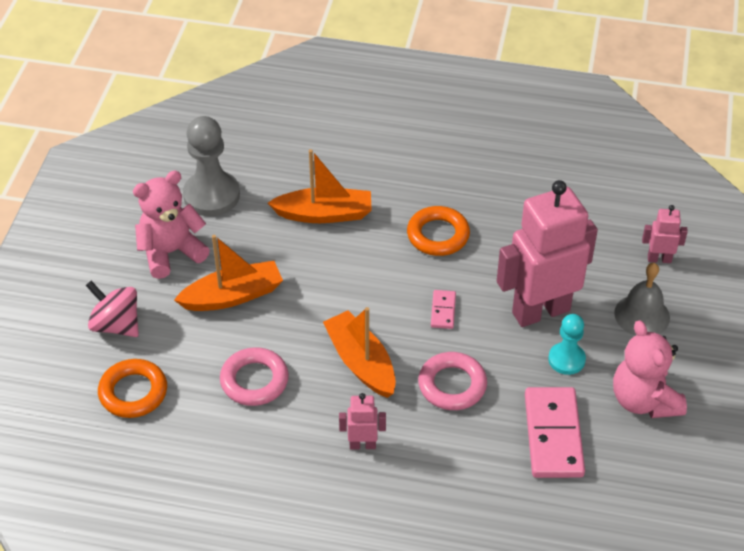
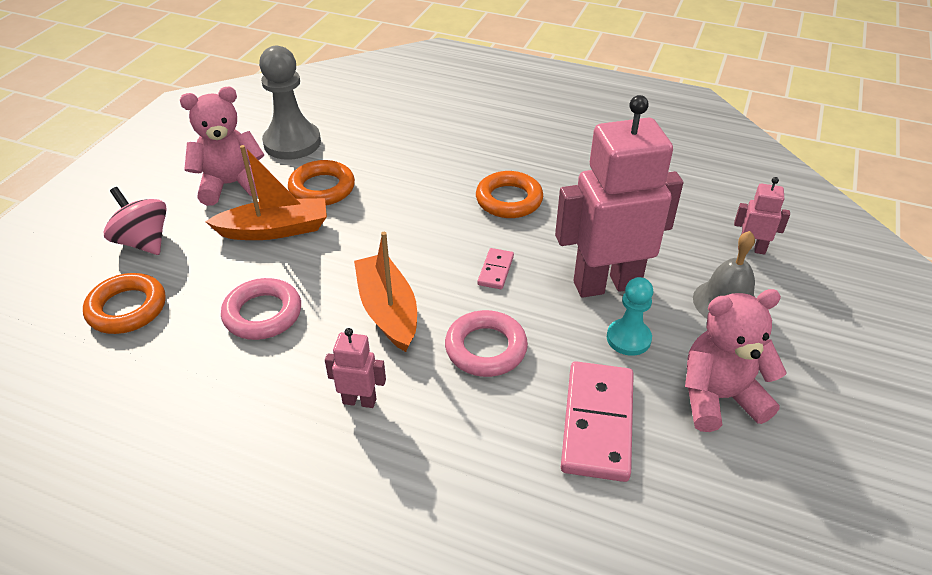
camera: 10 degrees right, 5 degrees down
orange boat [268,149,372,223] -> none
pink teddy bear [613,320,687,418] -> pink teddy bear turned 90 degrees clockwise [685,289,787,432]
none -> orange ring [288,160,355,205]

